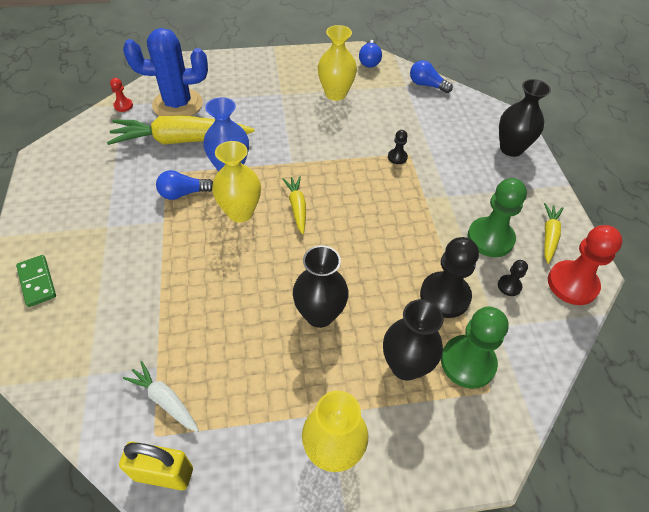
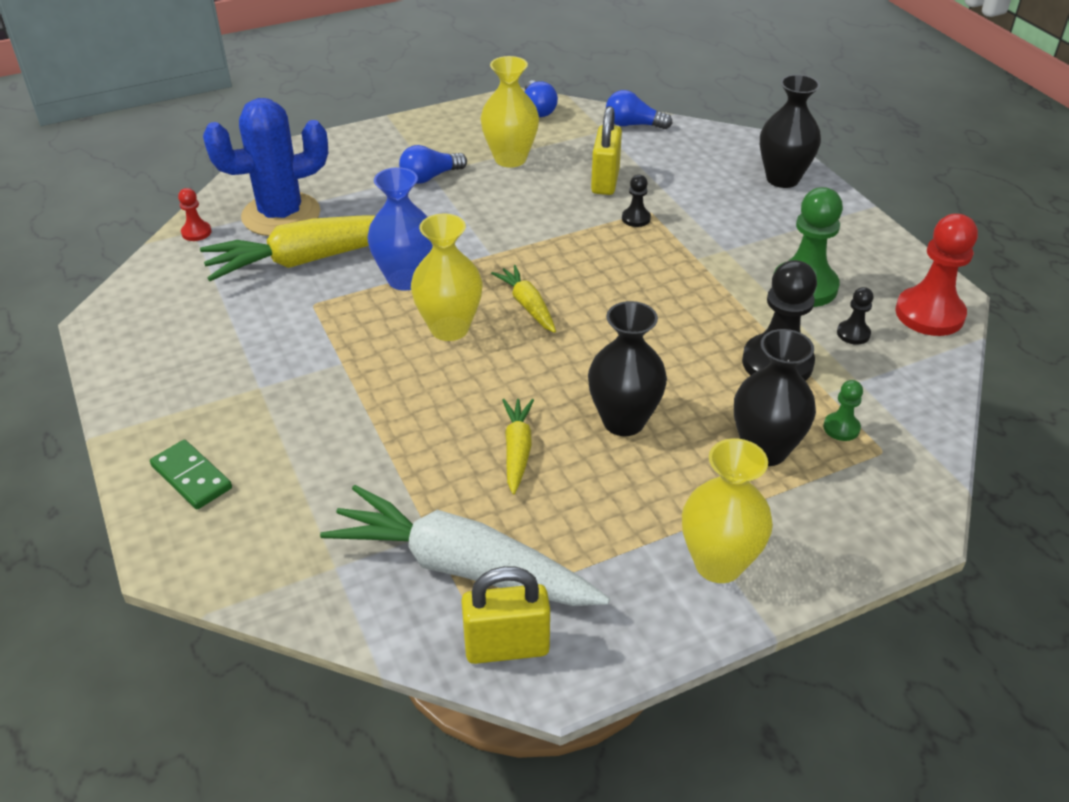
camera: 15 degrees left, 10 degrees down
white carrot [123,361,199,432] -> white carrot [320,485,610,606], size x2.04
blue light bulb [156,170,213,200] -> blue light bulb moved to [399,145,467,184]
green pawn [441,307,509,389] -> green pawn [823,380,863,441], size x0.48
yellow carrot [544,203,563,264] -> yellow carrot moved to [502,399,534,494]
none -> yellow padlock [591,106,622,195]

